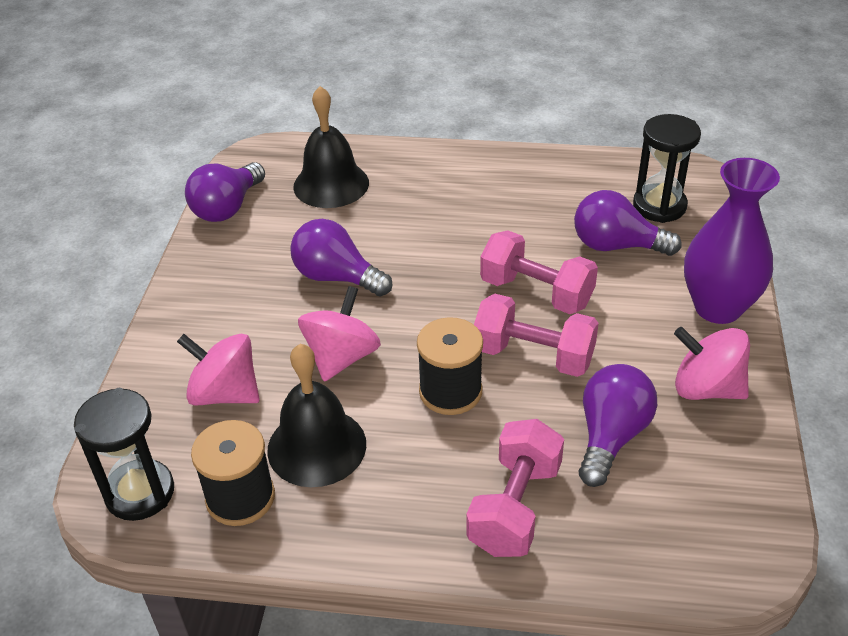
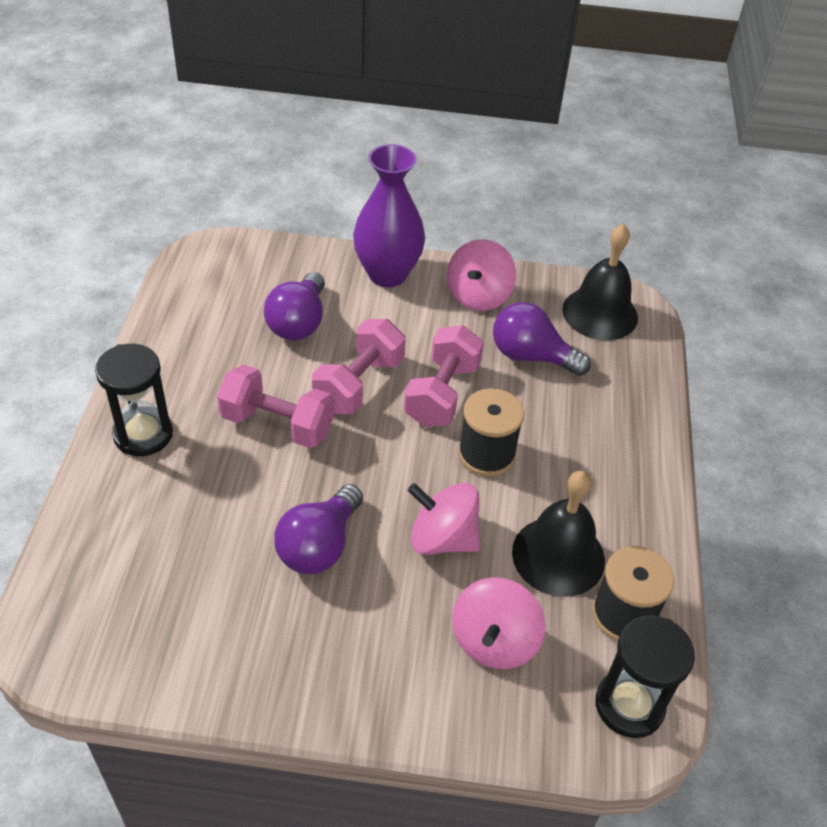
camera: 95 degrees left, 5 degrees up
purple light bulb [185,162,265,222] -> none
black bell [293,86,369,208] -> black bell moved to [562,224,638,340]
pink dumbbell [466,419,564,557] -> pink dumbbell moved to [217,365,334,448]
black hourglass [633,114,701,223] -> black hourglass moved to [95,344,173,456]

